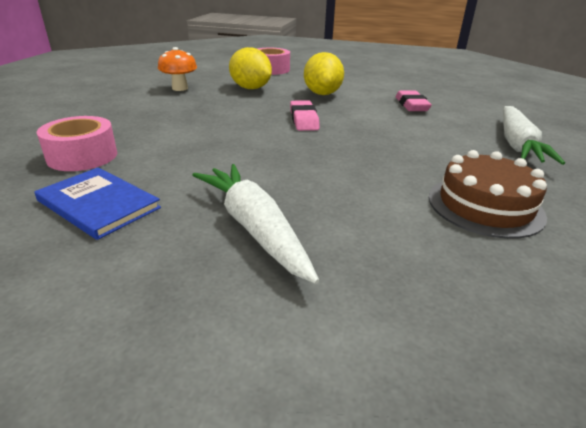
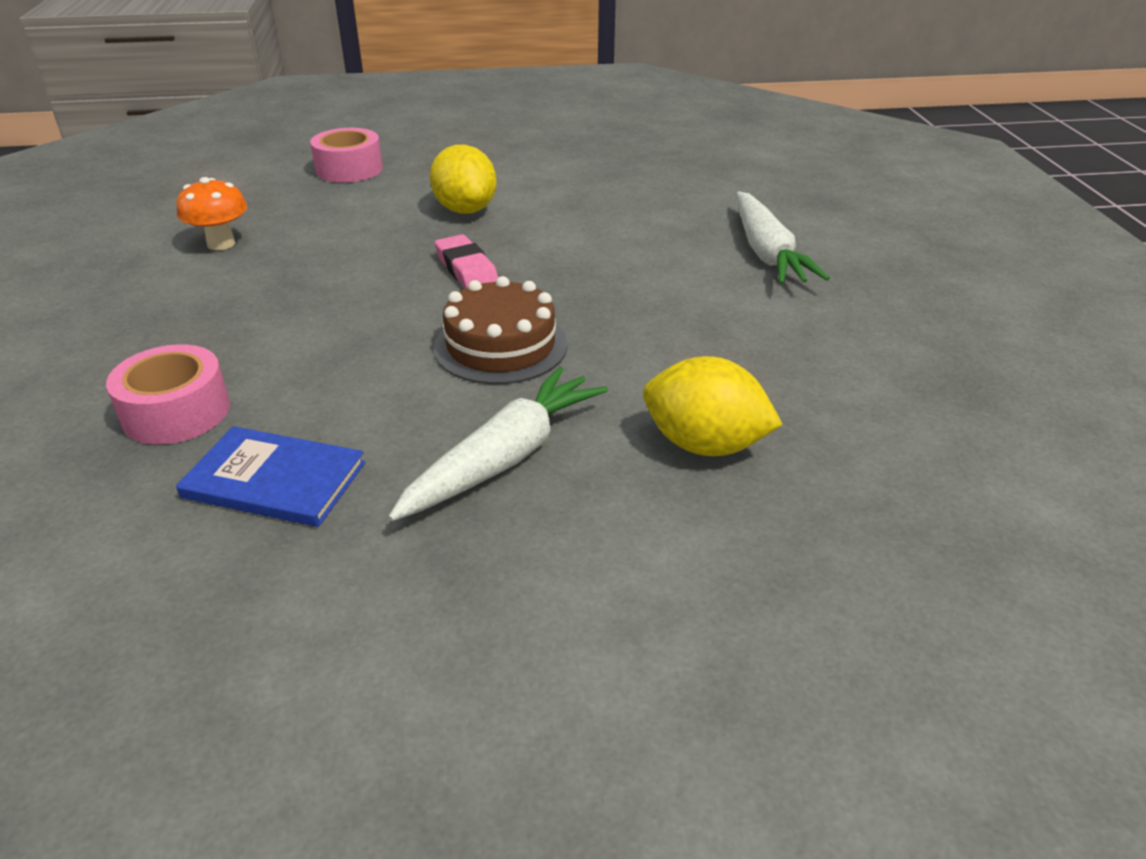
camera: 20 degrees left, 5 degrees up
white carrot [193,164,319,284] -> white carrot turned 90 degrees clockwise [388,367,608,521]
yellow lemon [229,47,272,89] -> yellow lemon moved to [643,356,783,456]
pink eraser [395,91,432,111] -> none
brown cake [429,150,547,239] -> brown cake moved to [434,276,568,385]

